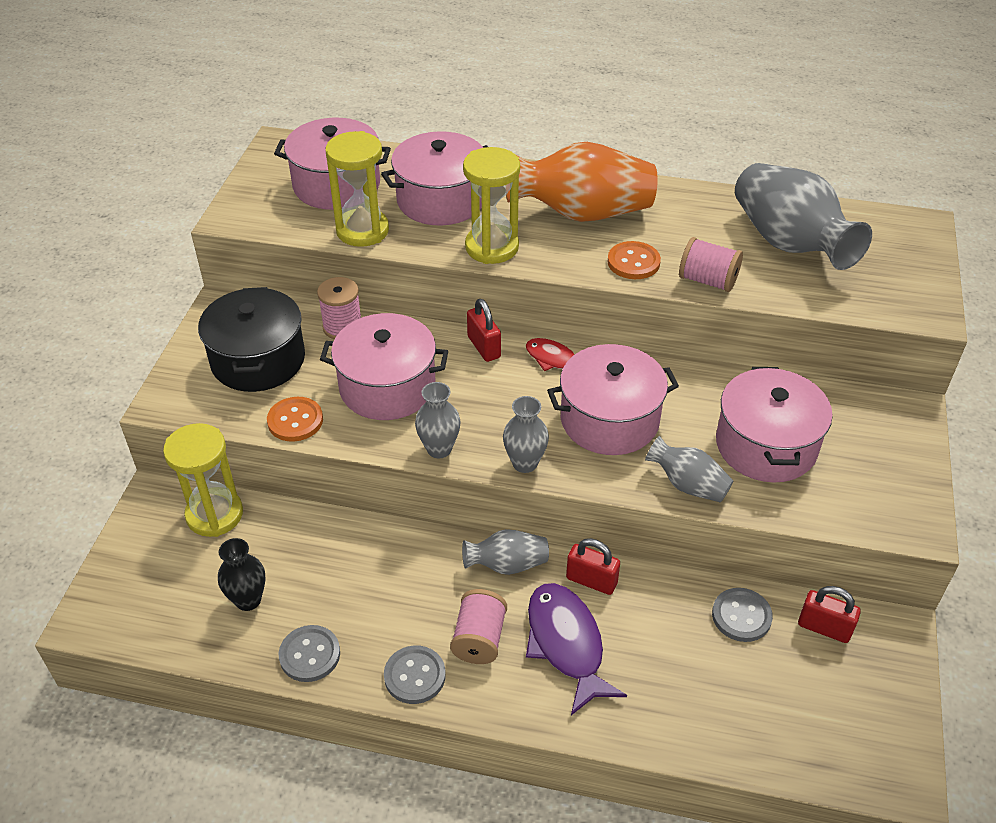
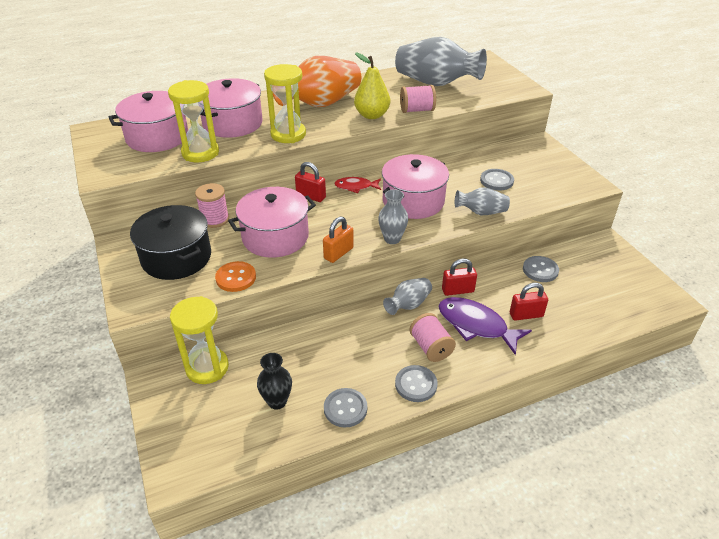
camera: 35 degrees left, 5 degrees down
grey vase [415,382,461,458] -> orange padlock [323,216,354,263]
orange button [608,241,661,279] -> yellow pear [354,52,390,119]
pink pot [716,367,833,482] -> grey button [480,169,514,190]
red padlock [798,586,861,643] -> red padlock moved to [510,283,548,321]

